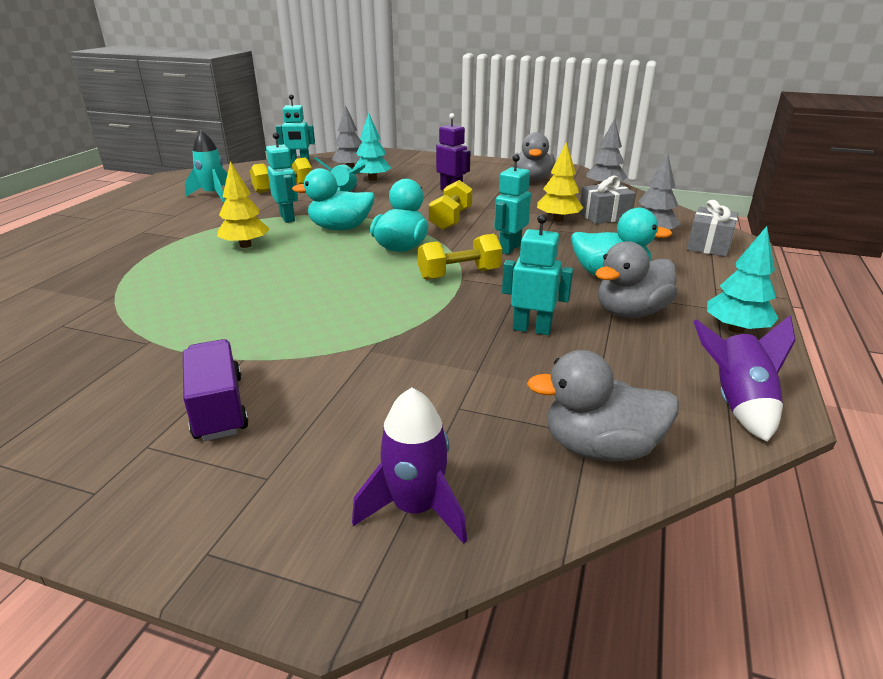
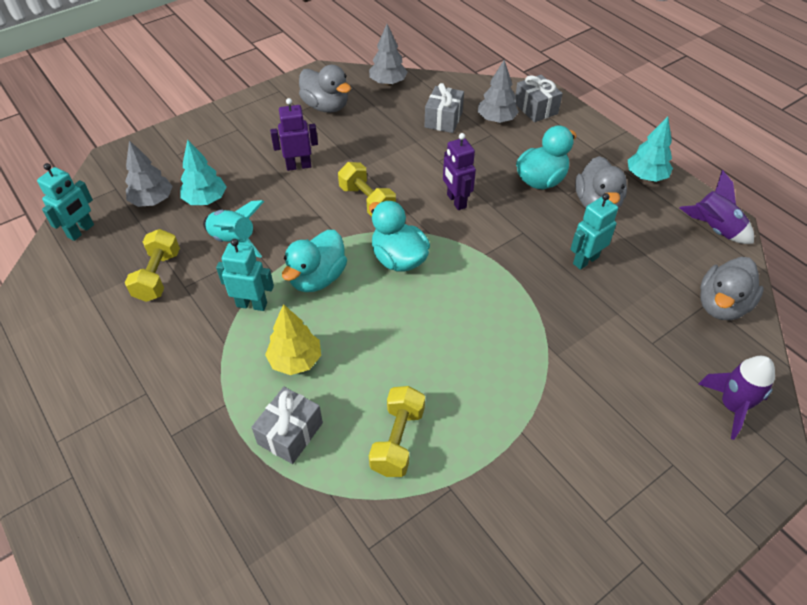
camera: 55 degrees left, 20 degrees up
purple truck [183,339,249,441] -> none
turquoise rocket [185,131,228,202] -> none
yellow dumbbell [418,234,502,280] -> yellow dumbbell moved to [369,386,425,477]
turquoise robot [494,154,531,255] -> purple robot [443,133,476,210]
yellow tree [537,142,583,222] -> none
none -> grey gift [251,387,323,464]

